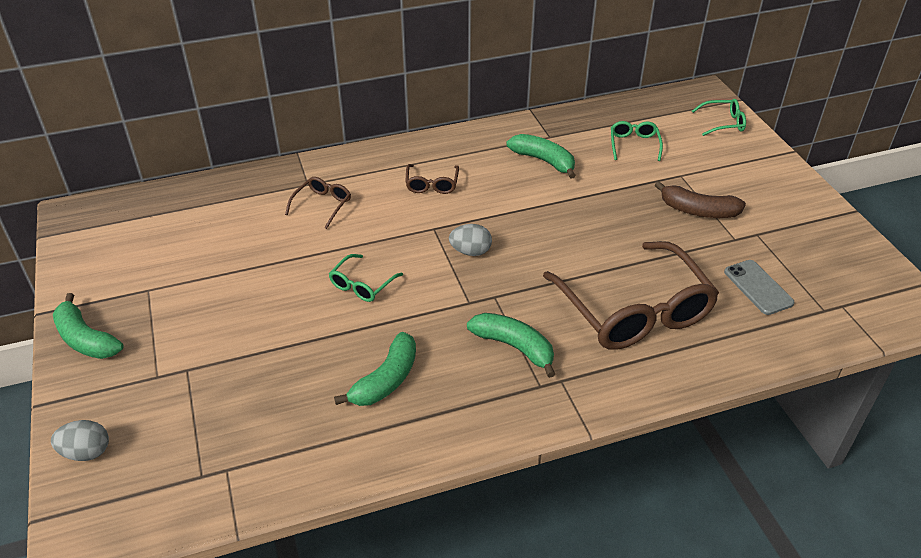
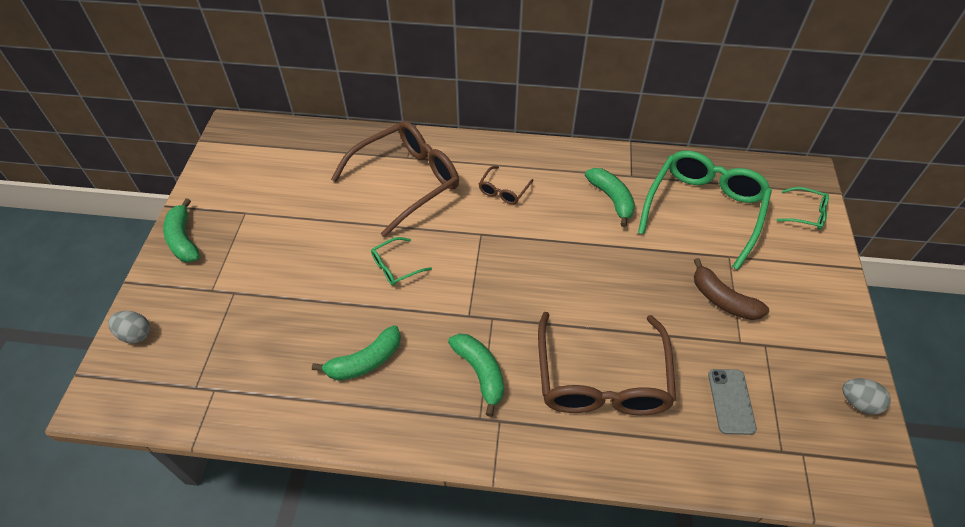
camera: 25 degrees right, 10 degrees up
brown glasses [285,177,351,229] -> brown glasses [331,121,459,237], size x2.28
grey egg [449,224,492,256] -> grey egg moved to [843,378,891,415]
green glasses [611,121,663,161] -> green glasses [638,151,772,270], size x2.28

